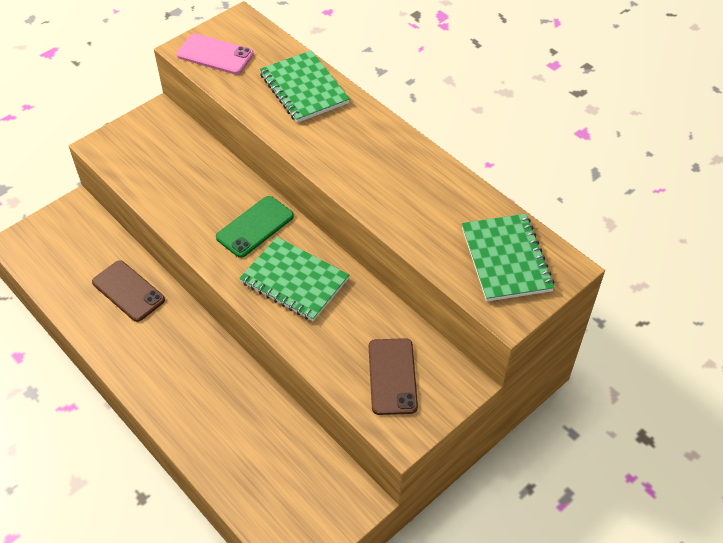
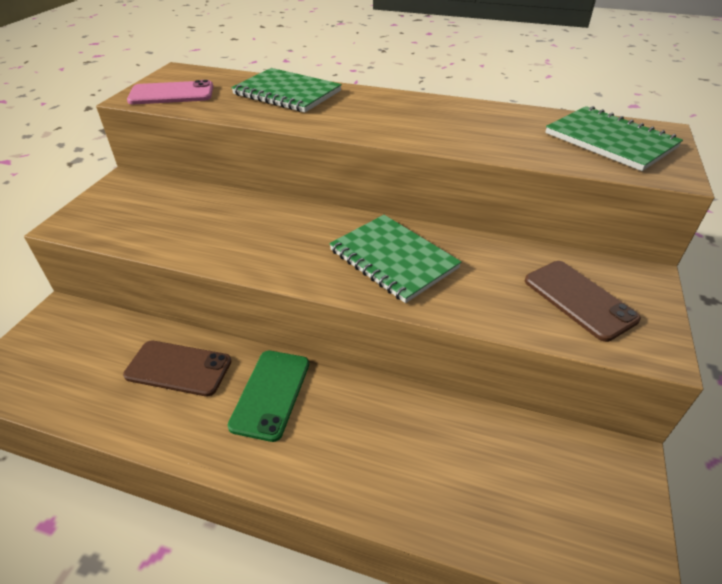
camera: 30 degrees left, 10 degrees down
green phone [216,196,294,258] -> green phone moved to [228,351,309,442]
green notebook [239,237,349,321] -> green notebook turned 45 degrees clockwise [329,215,461,303]

